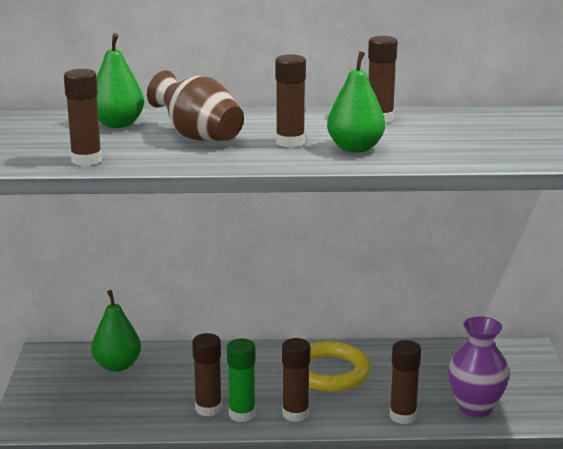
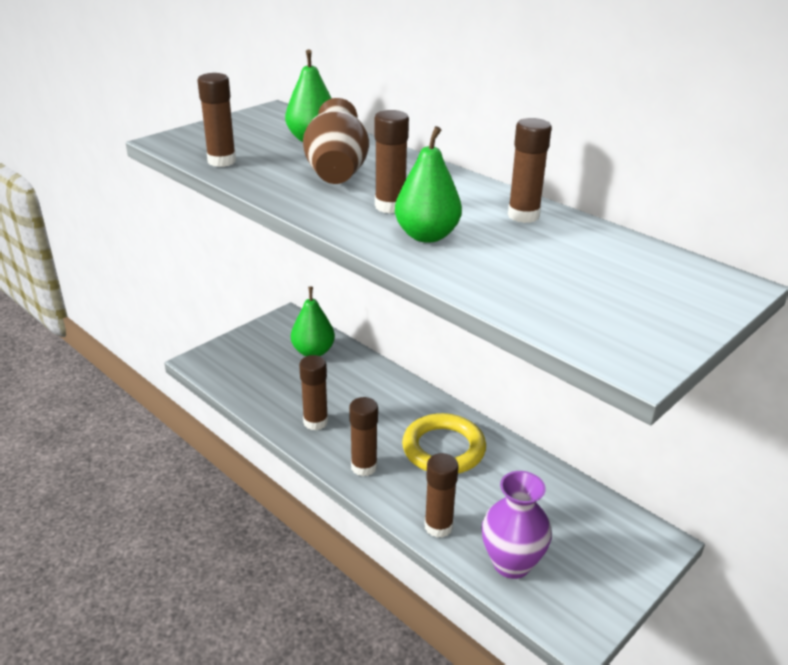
camera: 45 degrees right, 10 degrees up
green glue stick [227,338,256,422] -> none

